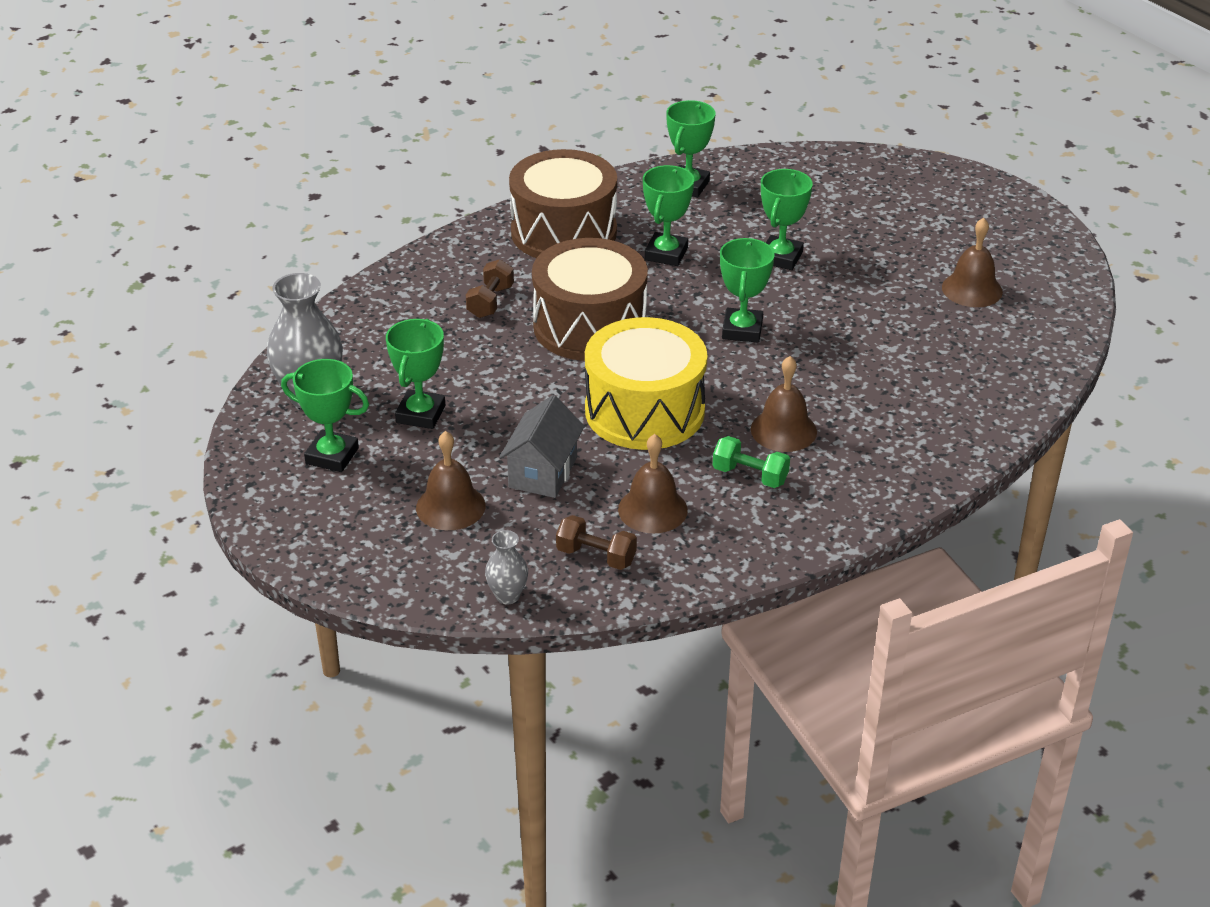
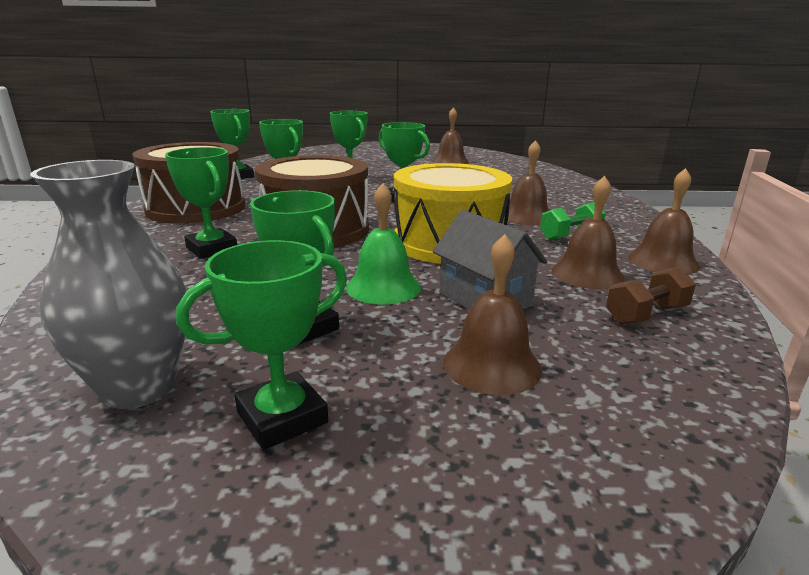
camera: 55 degrees left, 15 degrees down
brown dumbbell [466,259,514,318] -> green trophy [165,147,237,259]
grey vase [485,530,528,604] -> none
none -> green bell [346,183,421,305]
none -> brown bell [628,168,700,274]

